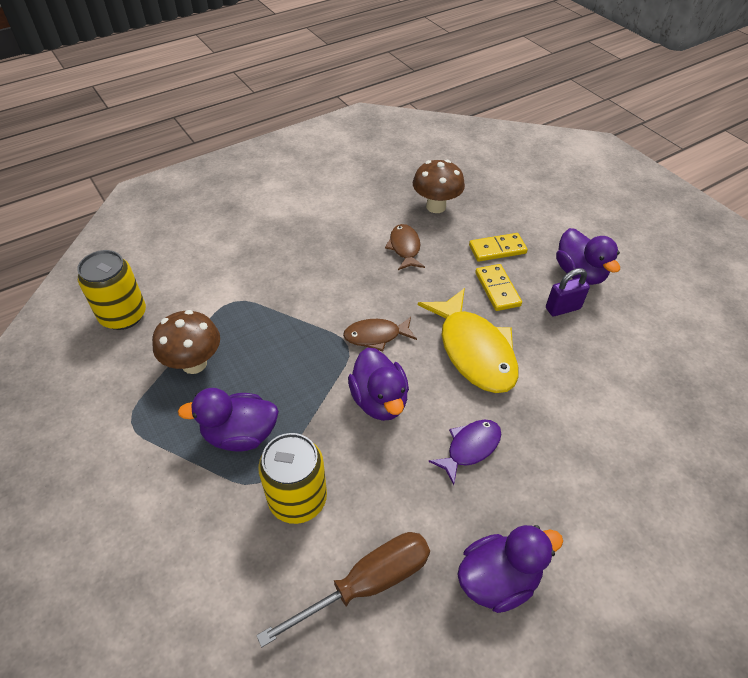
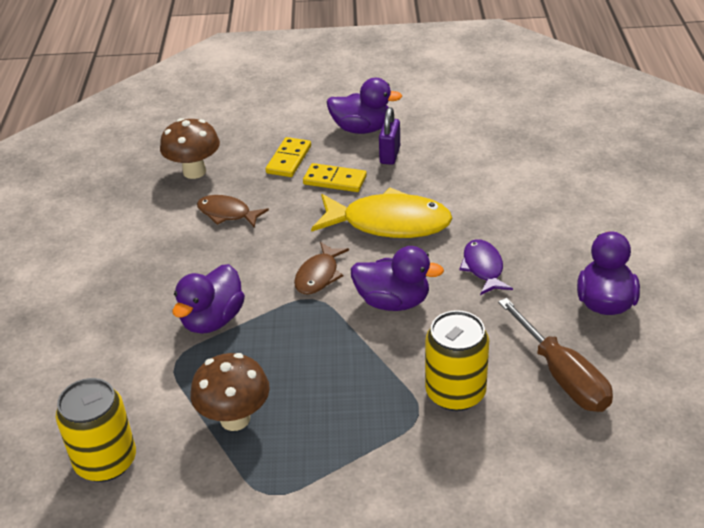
camera: 55 degrees left, 10 degrees down
purple duck [178,388,279,451] -> purple duck moved to [172,264,245,334]
brown screwdriver [256,532,430,647] -> brown screwdriver turned 150 degrees clockwise [498,298,613,412]

